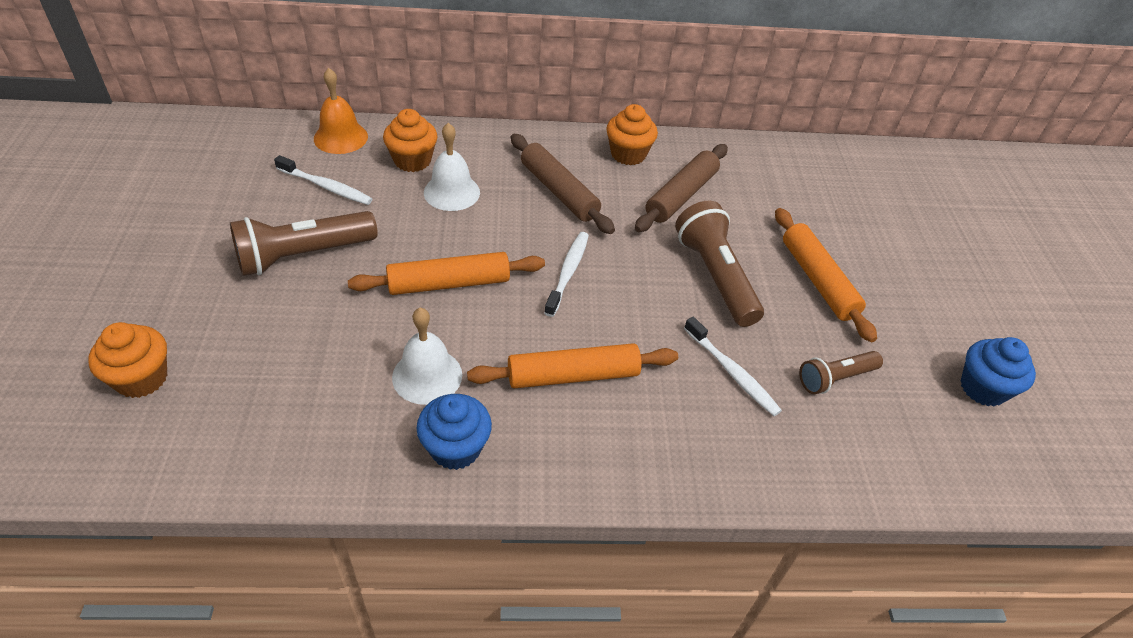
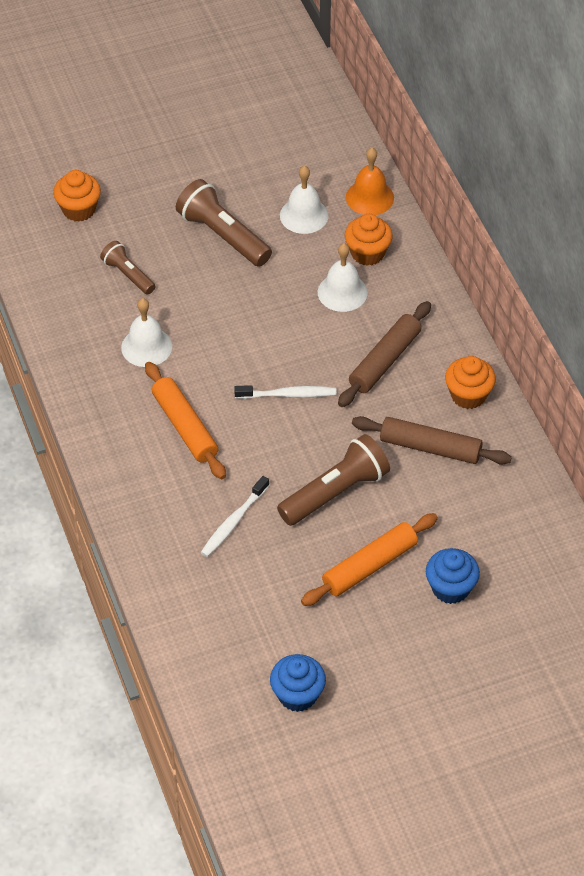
camera: 75 degrees right, 5 degrees up
white toothbrush [274,155,372,205] -> white bell [280,166,328,234]
orange rolling pin [348,252,545,295] -> none
blue cupcake [416,394,492,470] -> blue cupcake moved to [426,548,480,604]
brown flashlight [799,351,883,394] -> brown flashlight moved to [100,241,156,295]

